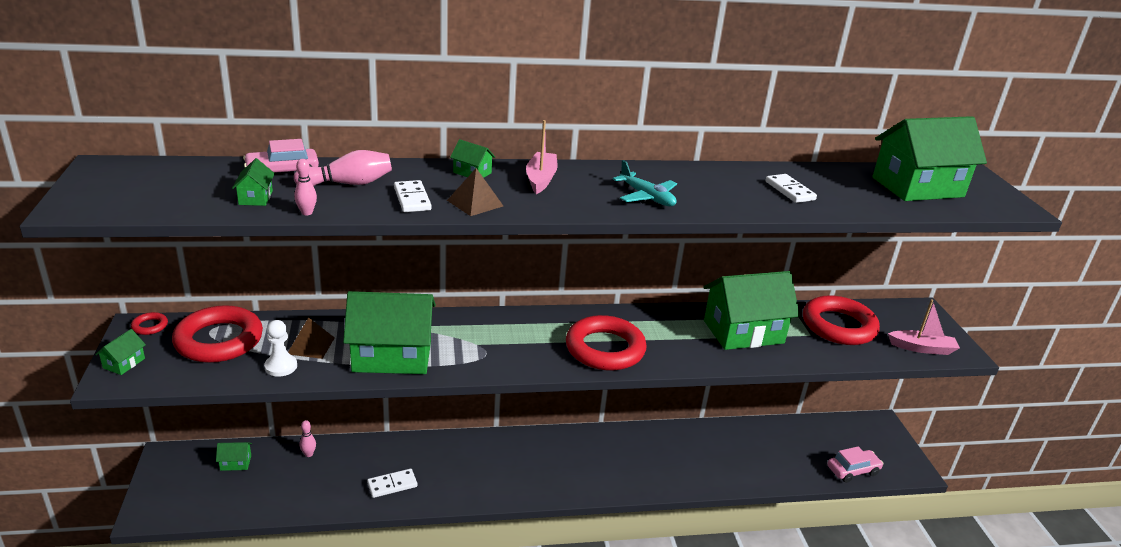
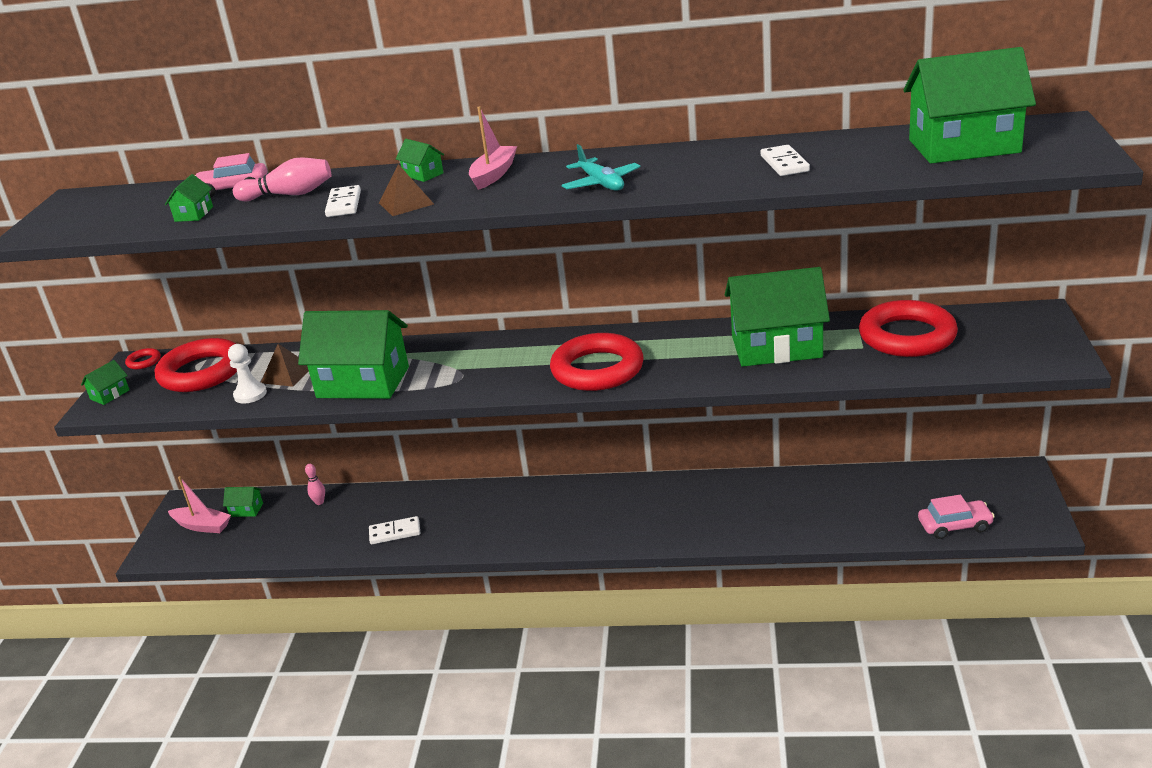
camera: 20 degrees right, 0 degrees up
pink bowling pin [294,159,317,215] -> none
pink boat [888,299,960,355] -> pink boat moved to [168,476,231,533]

